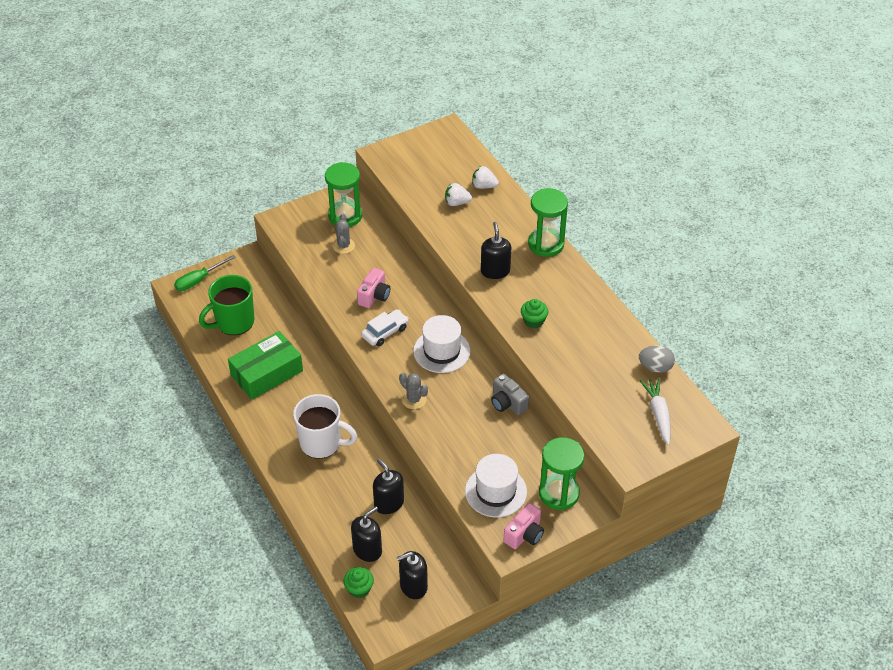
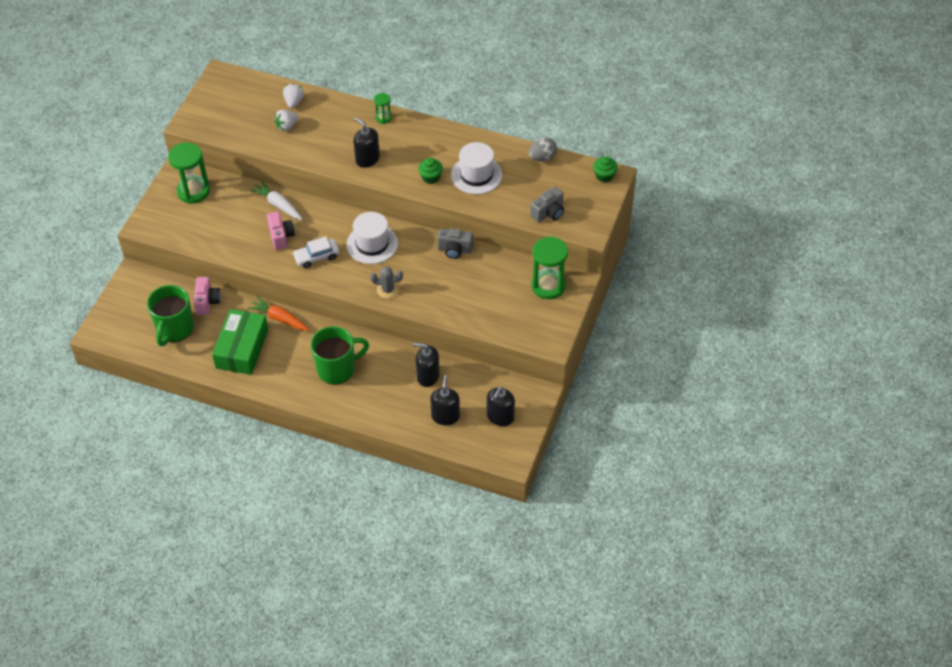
camera: 40 degrees left, 5 degrees up
green screwdriver [174,255,236,291] -> none
white mug [293,394,358,459] -> green mug [311,326,369,385]
grey cactus [332,214,355,254] -> none
green cupcake [344,567,374,598] -> green cupcake moved to [593,156,618,182]
white car [361,309,409,346] -> white car turned 120 degrees counterclockwise [292,236,340,268]
white hat [465,454,527,517] -> white hat moved to [451,142,502,194]
white strawberry [472,166,499,189] -> white strawberry turned 120 degrees clockwise [283,84,304,108]
pink camera [504,503,544,549] -> pink camera moved to [193,277,220,315]
green hourglass [528,188,568,257] -> green hourglass [374,93,392,124], size x0.51
white carrot [640,378,671,445] -> white carrot moved to [249,180,302,220]
none -> orange carrot [247,296,309,331]
none -> grey camera [530,187,564,222]

